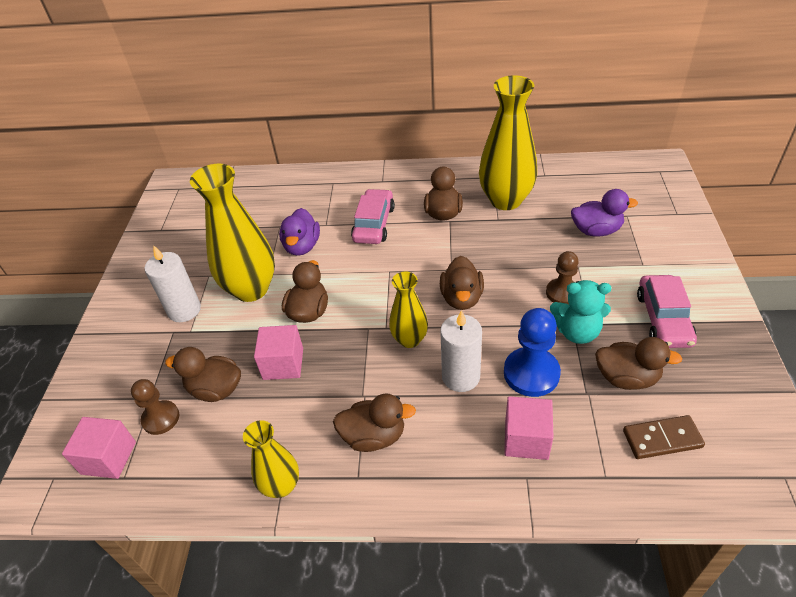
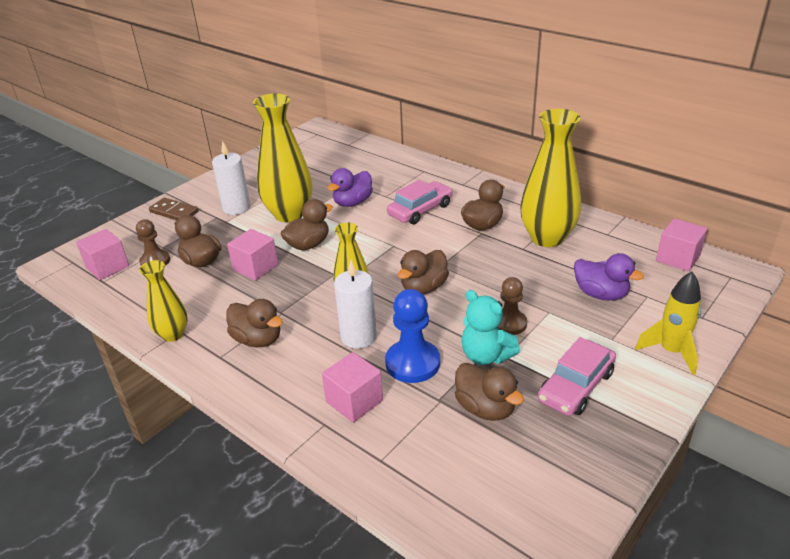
camera: 35 degrees right, 10 degrees down
brown domino [623,415,705,459] -> brown domino moved to [149,198,199,220]
none -> yellow rocket [635,272,701,375]
none -> pink cube [656,218,707,272]

